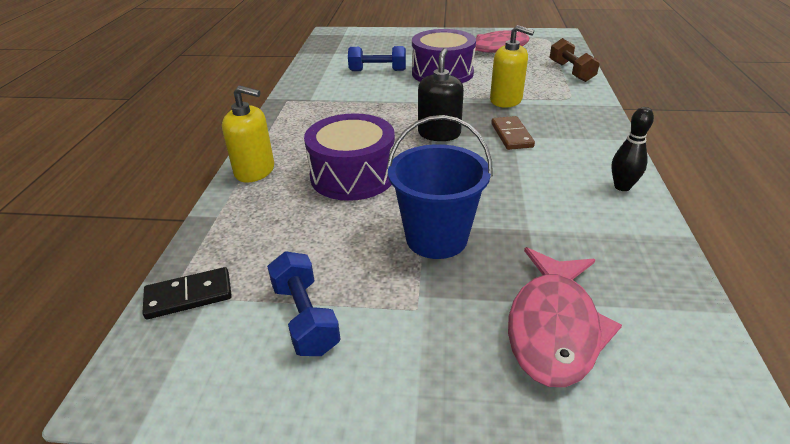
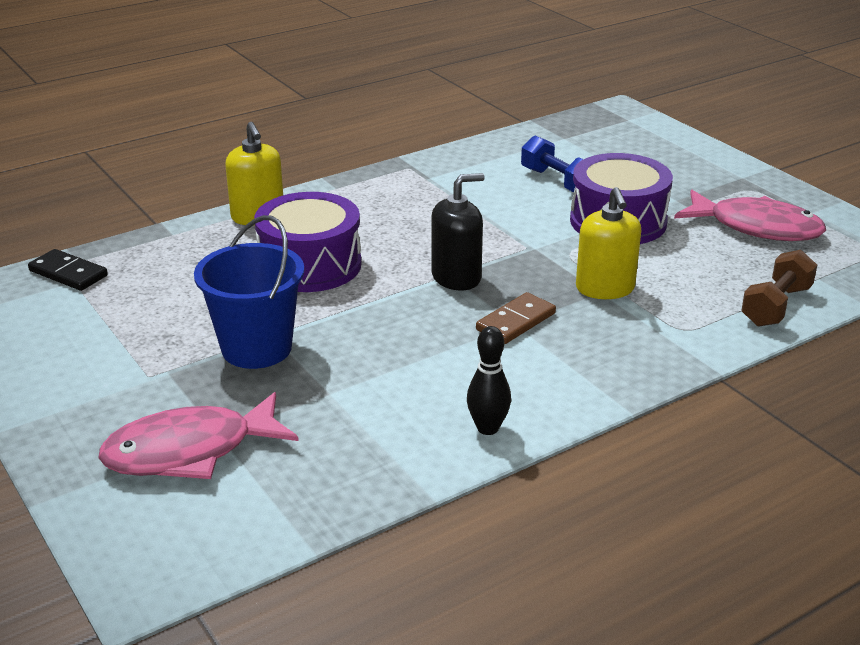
camera: 50 degrees right, 5 degrees down
blue dumbbell [267,251,341,356] -> none

